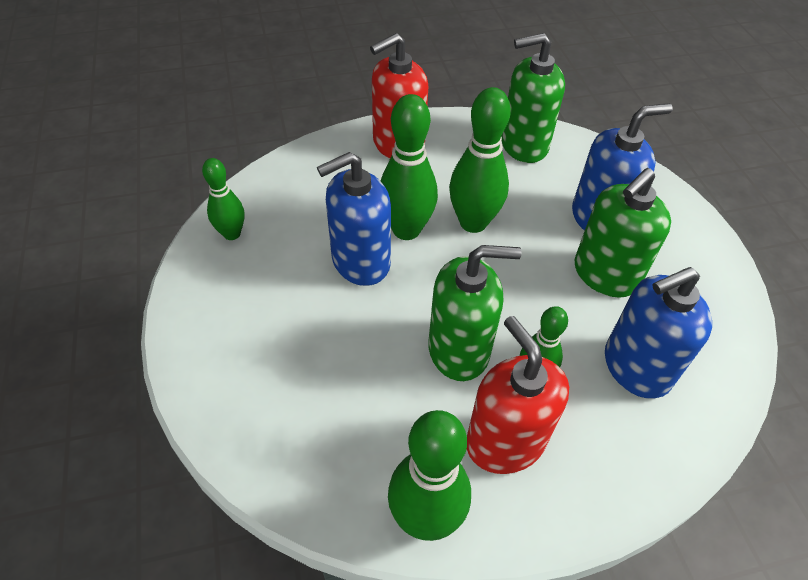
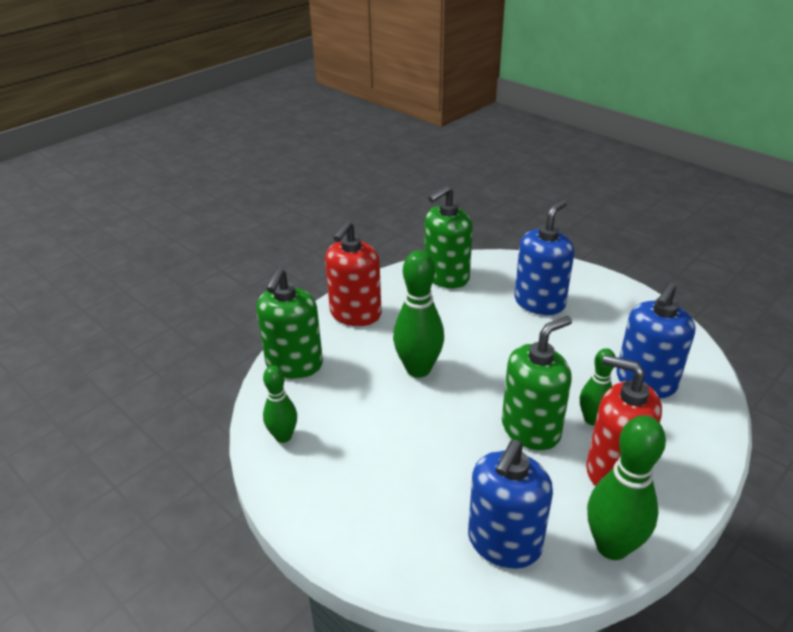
camera: 30 degrees left, 15 degrees down
blue soap dispenser [317,152,391,286] -> blue soap dispenser moved to [468,440,553,569]
green bowling pin [449,87,511,233] -> none
green soap dispenser [574,168,671,298] -> green soap dispenser moved to [256,268,323,379]

